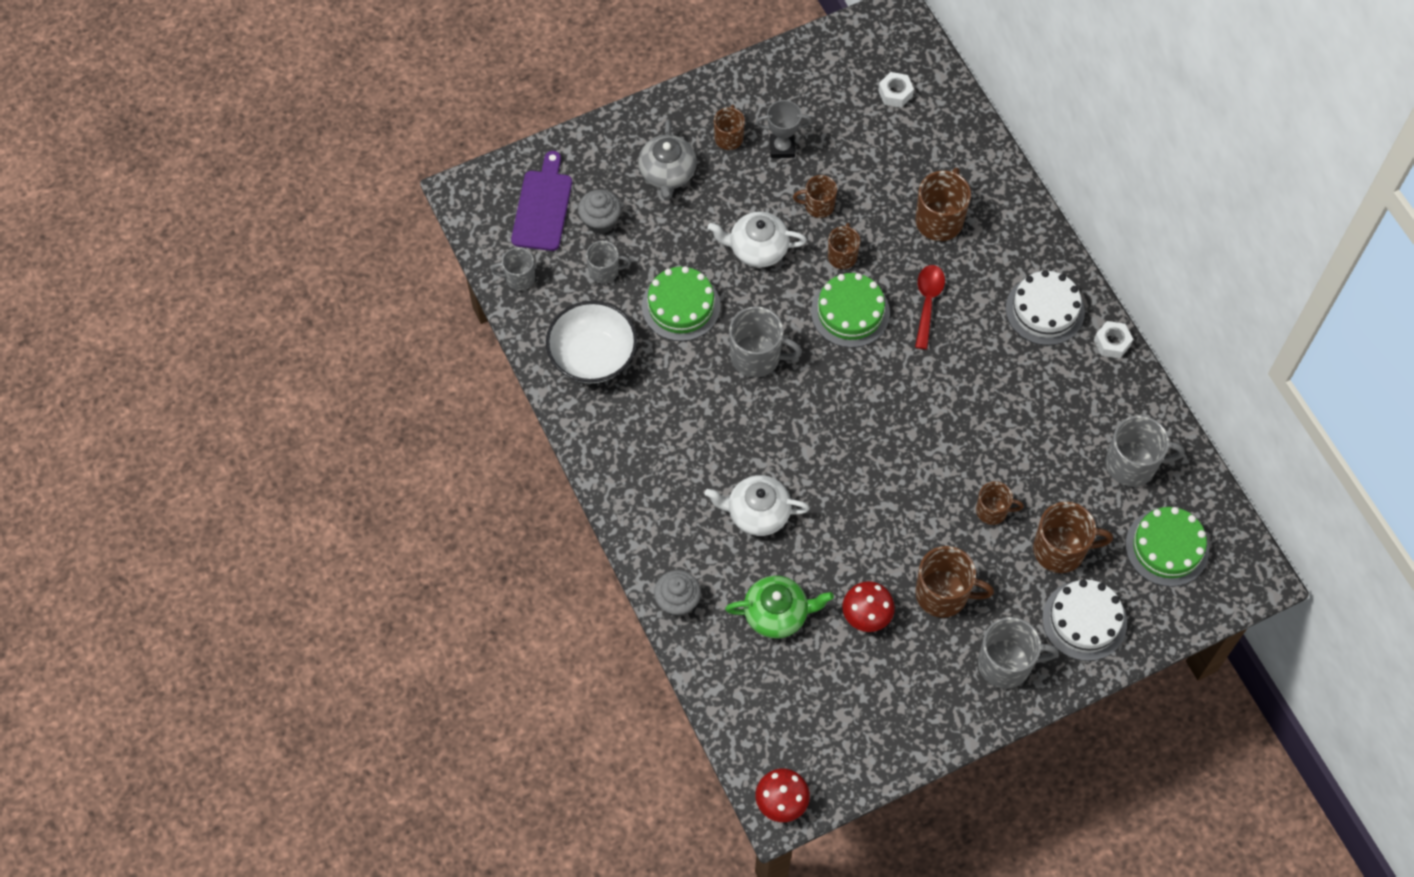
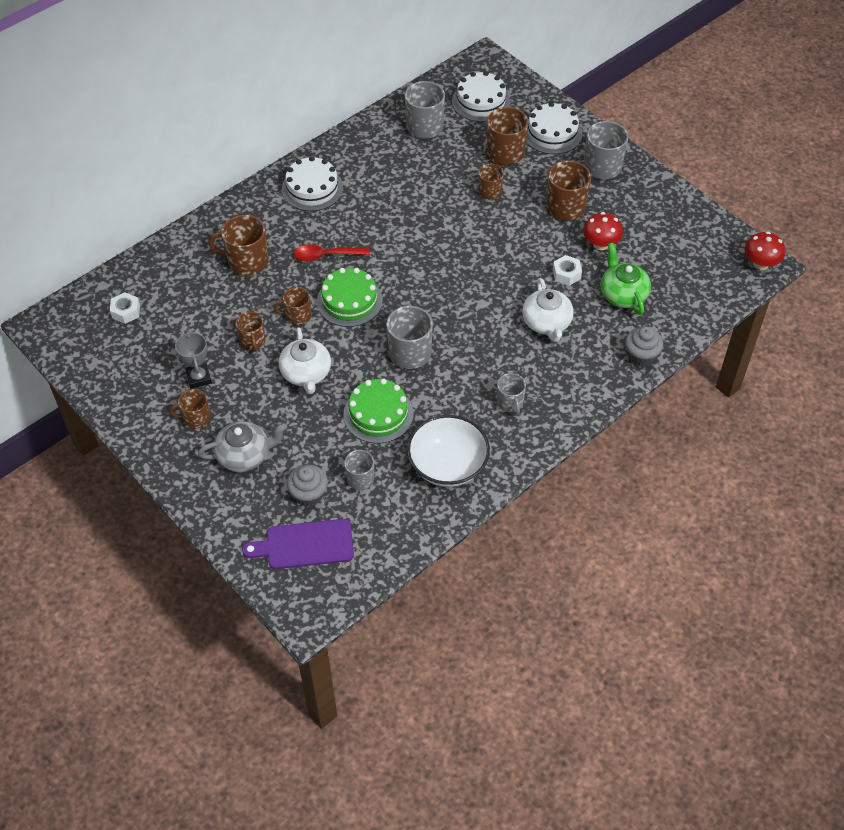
camera: 105 degrees left, 10 degrees down
grey mug [491,247,535,290] -> grey mug moved to [497,373,526,415]
white nut [1094,321,1133,359] -> white nut moved to [553,255,582,286]
green cake [1126,507,1209,587] -> white cake [452,71,510,122]

